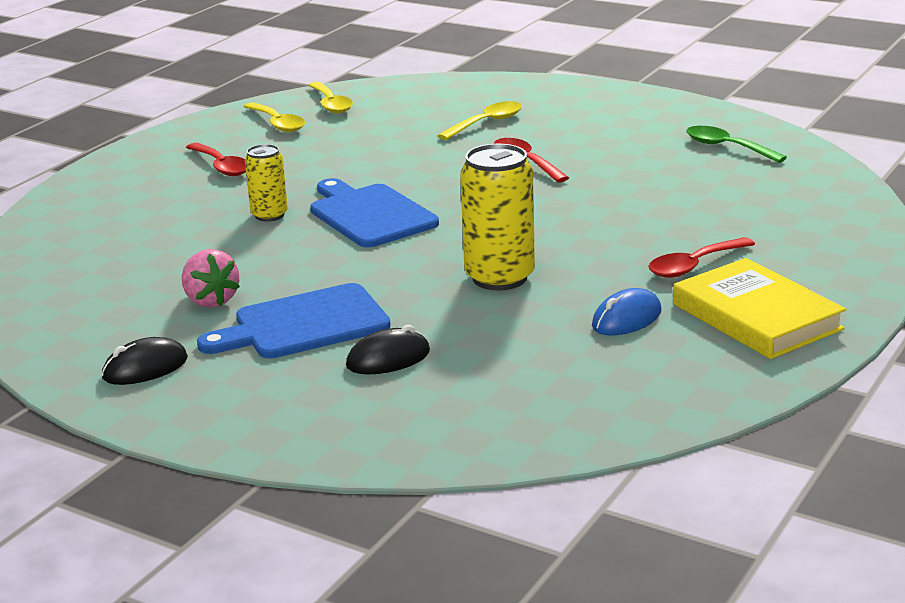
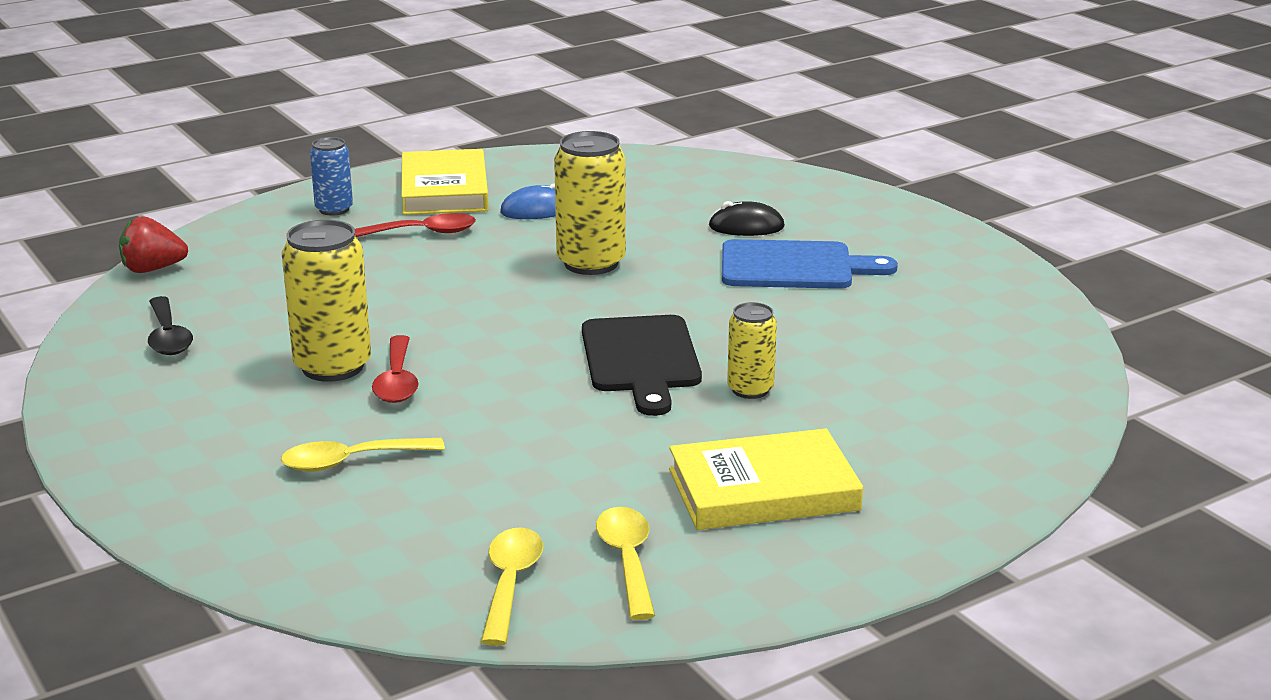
camera: 155 degrees left, 0 degrees up
black mouse [102,337,188,385] -> none
pink strawberry [182,249,240,308] -> none
red spoon [186,143,246,176] -> yellow book [669,428,863,530]
blue cutting board [310,178,439,247] -> black cutting board [582,315,702,416]
green spoon [686,126,787,163] -> black spoon [148,296,193,355]
none -> red strawberry [119,216,188,273]
none -> yellow can [282,220,371,382]
none -> blue can [310,137,353,216]

